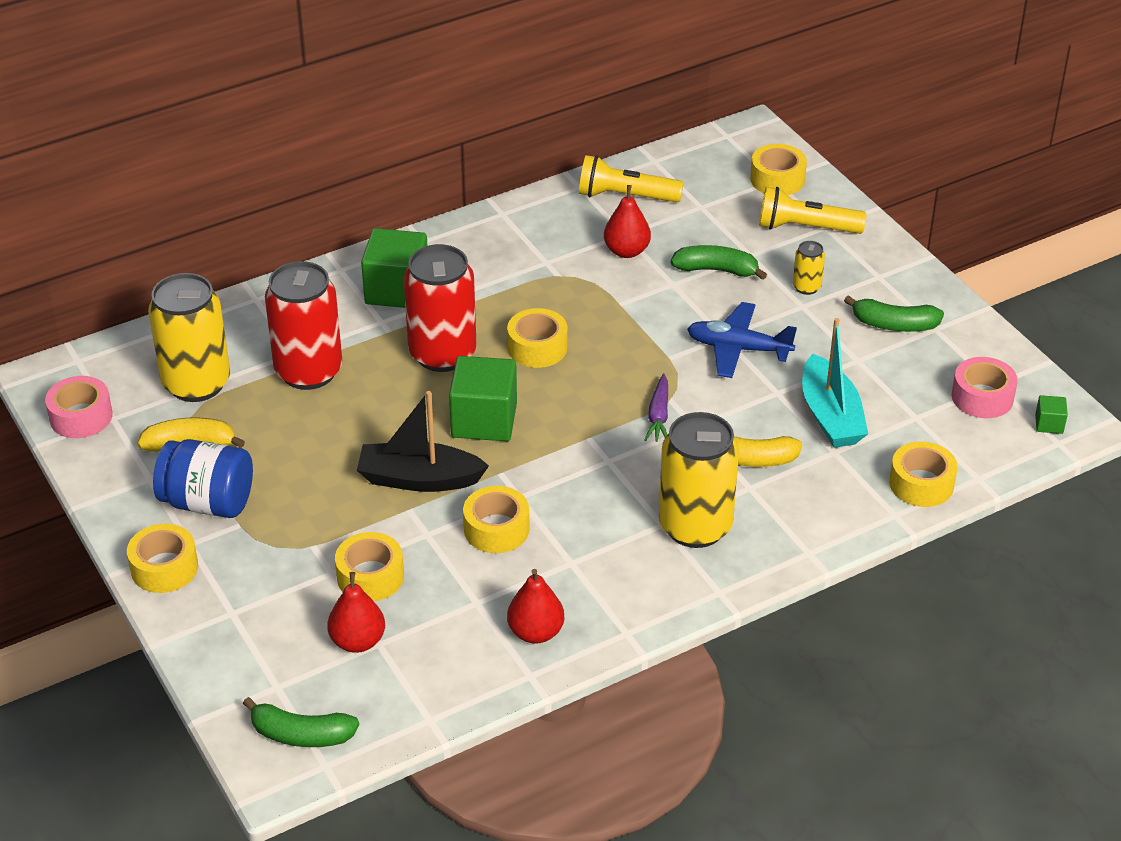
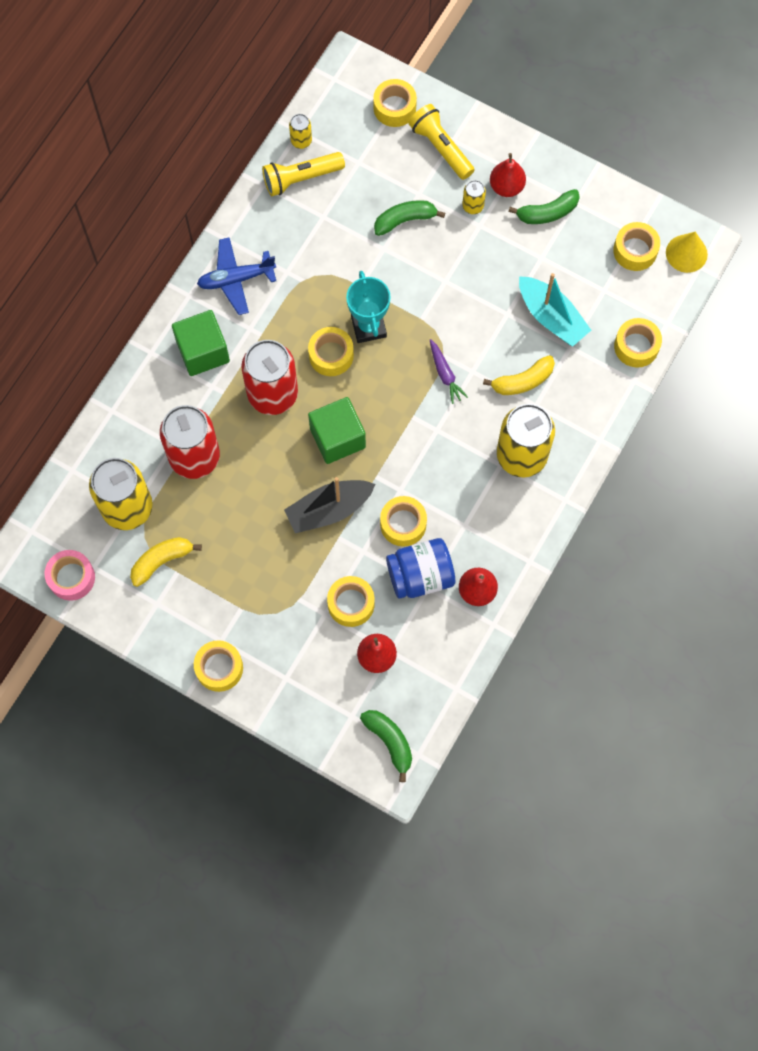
camera: 30 degrees left, 30 degrees up
blue jar [153,439,253,518] -> blue jar moved to [386,538,455,599]
green banana [243,697,359,747] -> green banana turned 105 degrees counterclockwise [360,710,412,782]
red pear [604,185,651,258] -> red pear moved to [490,153,526,197]
blue plane [687,302,797,378] -> blue plane moved to [197,237,276,315]
yellow flashlight [759,187,866,234] -> yellow flashlight turned 75 degrees clockwise [408,104,474,180]
pink tape [952,357,1018,418] -> yellow tape [613,222,660,271]
green cube [1035,395,1068,434] -> yellow cone [666,232,708,273]
none -> yellow can [289,114,312,149]
none -> turquoise trophy [346,271,391,343]

